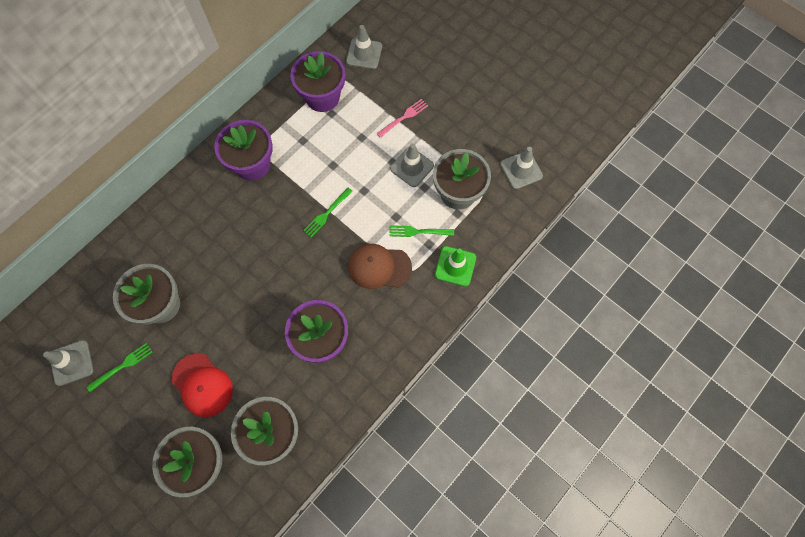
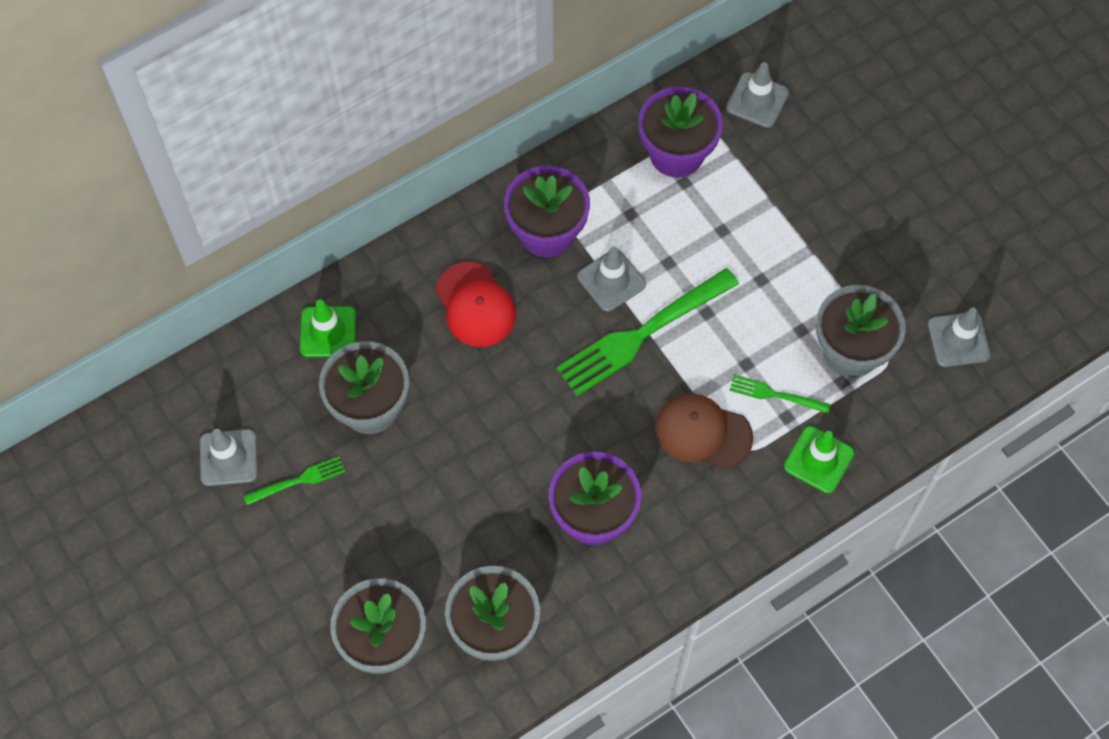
camera: 15 degrees right, 5 degrees down
red cap [172,353,233,417] -> red cap moved to [435,262,516,347]
green fork [303,188,353,238] -> green fork [556,268,739,396], size x2.07
pink fork [376,99,428,138] -> none
grey traffic cone [390,144,434,187] -> grey traffic cone moved to [577,247,646,312]
none -> green traffic cone [300,300,356,357]

